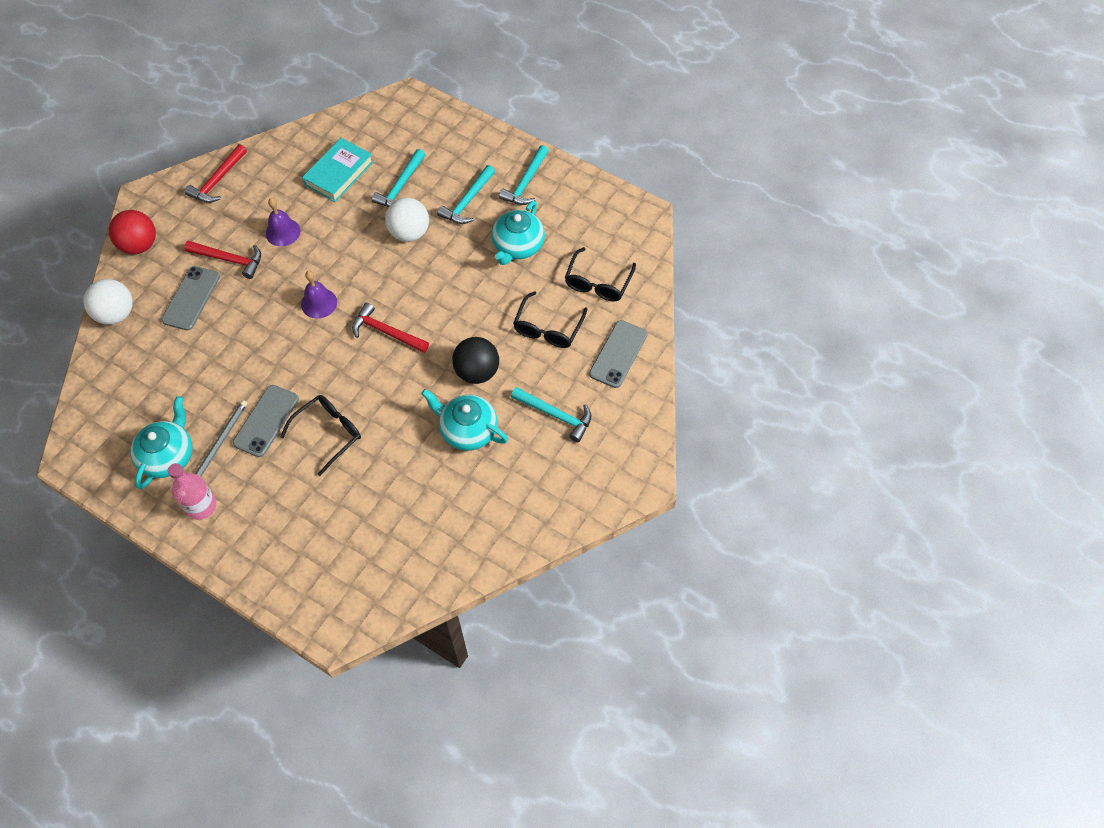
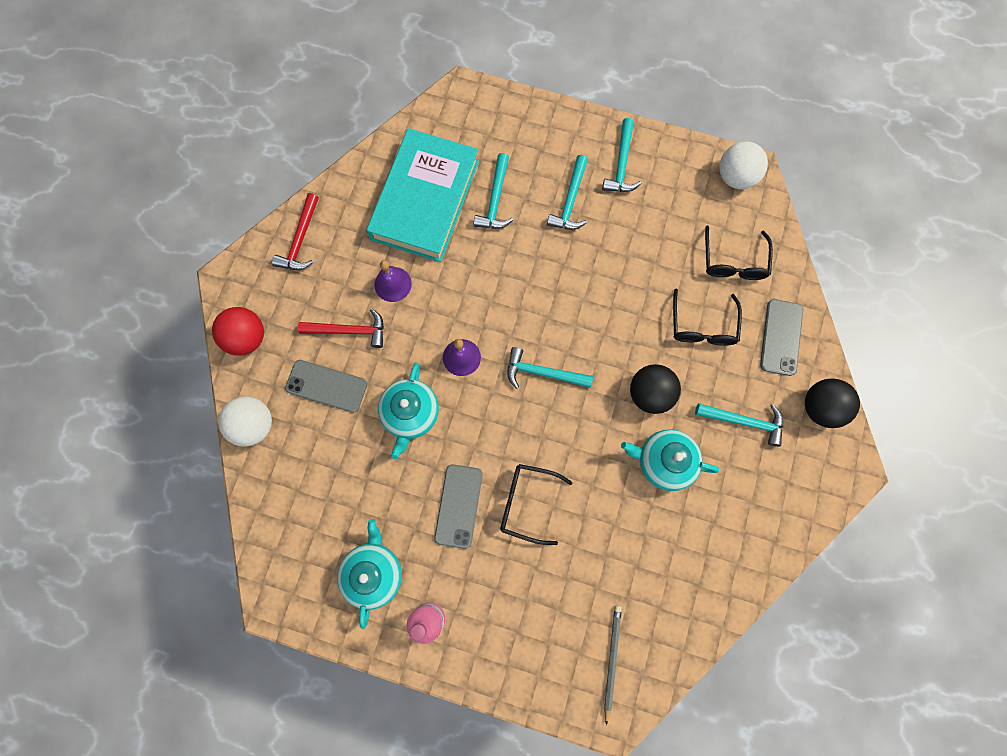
camera: 15 degrees left, 15 degrees up
grey phone [161,266,220,330] -> grey phone turned 75 degrees counterclockwise [285,360,367,413]
grey pencil [195,400,247,477] -> grey pencil moved to [604,605,622,725]
black glasses [280,395,361,476] -> black glasses turned 105 degrees counterclockwise [500,464,573,545]
turquoise book [302,138,373,202] -> turquoise book [366,128,479,262], size x1.75
red hammer [352,302,429,353] -> turquoise hammer [507,347,593,389]
white ball [385,197,429,242] -> white ball moved to [719,142,768,189]
turquoise teapot [491,201,545,265] -> turquoise teapot moved to [378,363,439,459]
none -> black ball [805,378,860,428]

